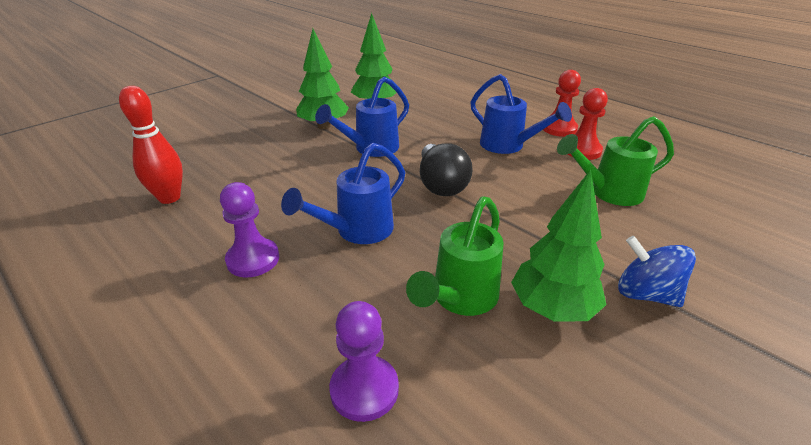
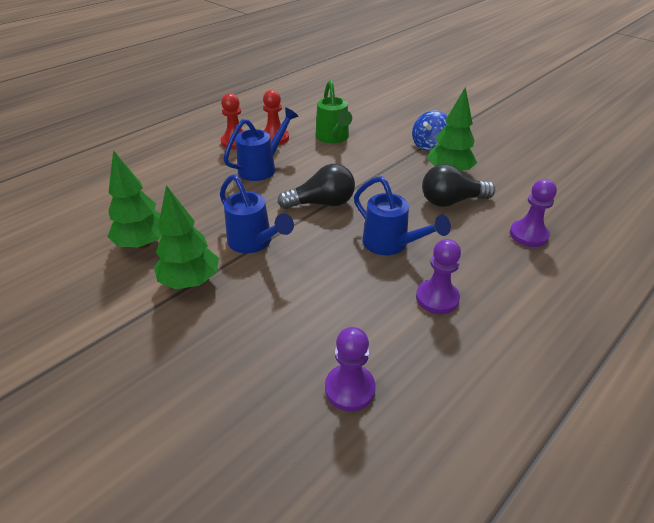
camera: 90 degrees left, 5 degrees up
red bowling pin [119,86,183,204] -> purple pawn [325,327,376,411]
green watering can [406,196,504,316] -> black light bulb [422,164,495,207]

